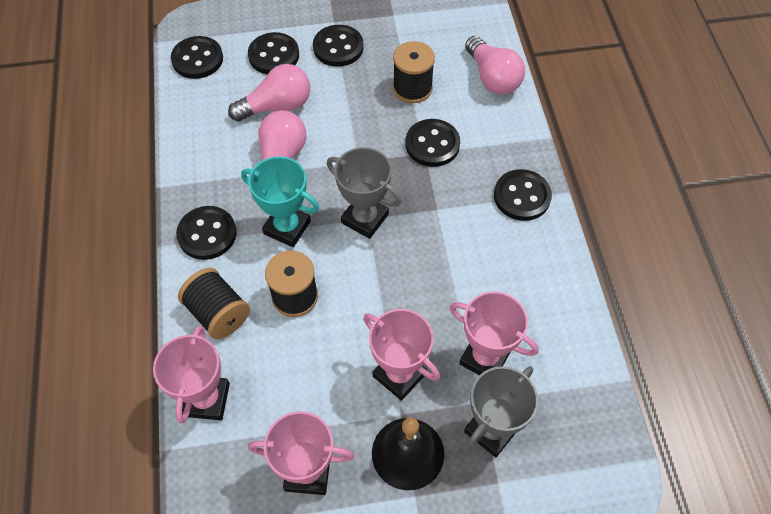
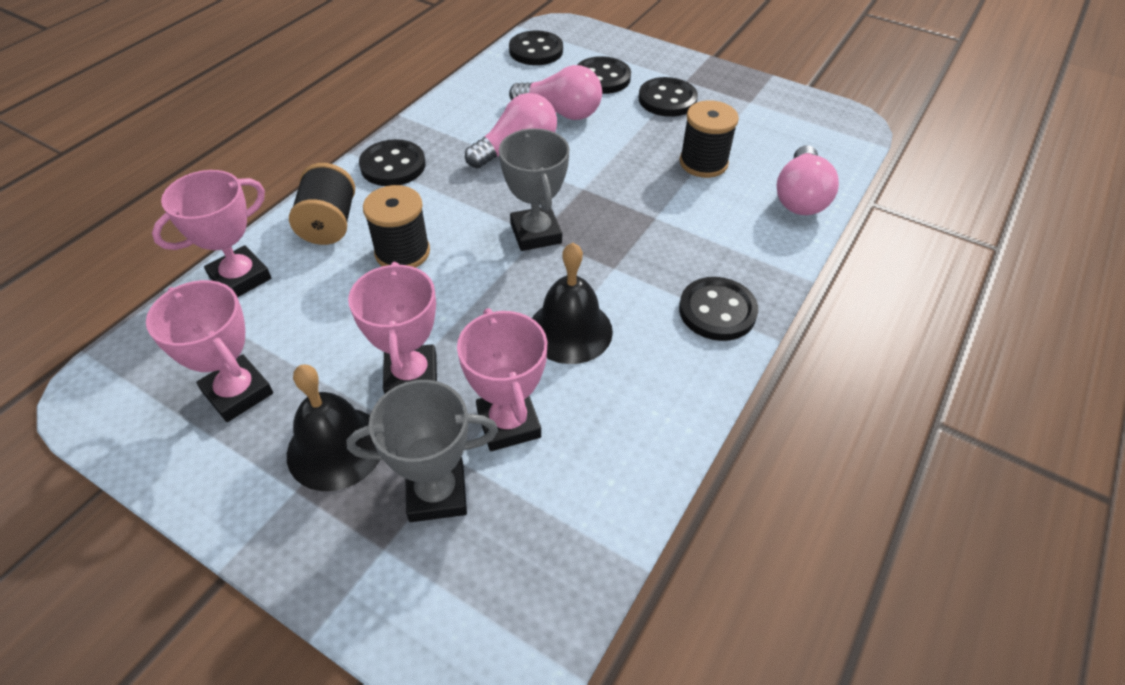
camera: 40 degrees right, 10 degrees down
turquoise trophy [241,156,319,247] -> none
black button [405,119,460,167] -> none
none -> black bell [532,243,613,364]

